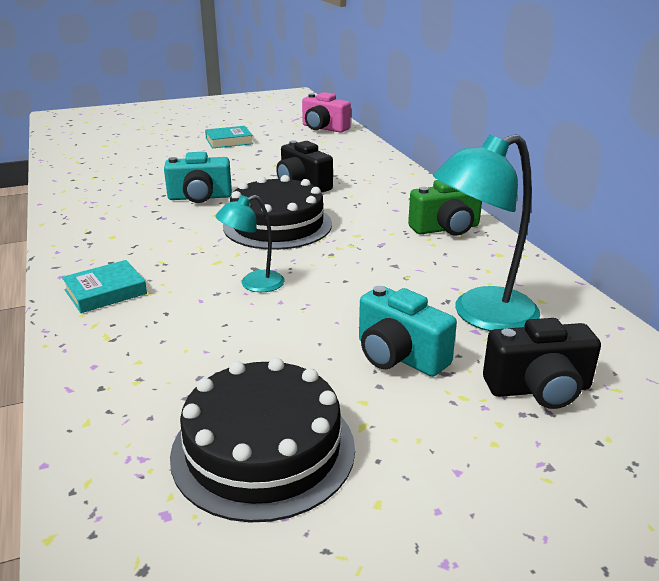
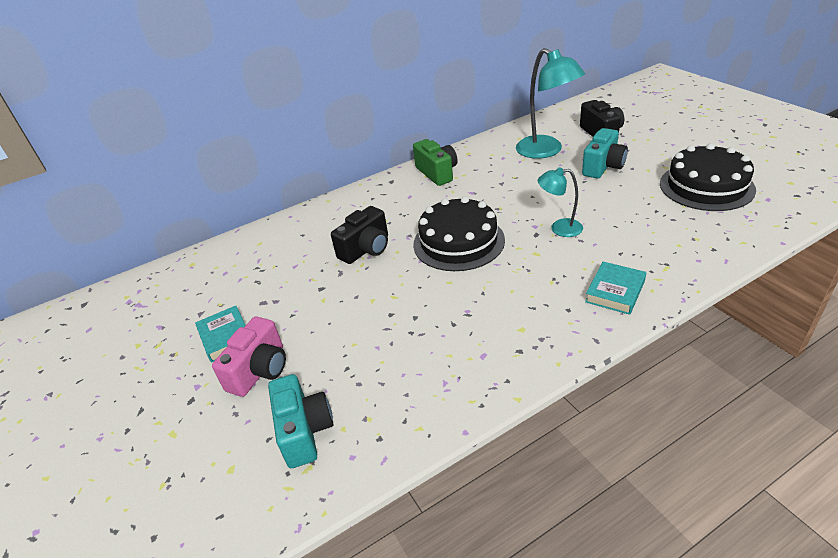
camera: 95 degrees left, 10 degrees up
turquoise book [62,260,147,313] -> turquoise book turned 75 degrees clockwise [585,262,646,315]
turquoise camera [164,152,232,203] -> turquoise camera moved to [268,374,333,468]
turquoise lamp [215,195,285,292] -> turquoise lamp turned 135 degrees clockwise [538,167,583,237]
pink camera [302,92,351,133] -> pink camera moved to [212,317,286,397]

